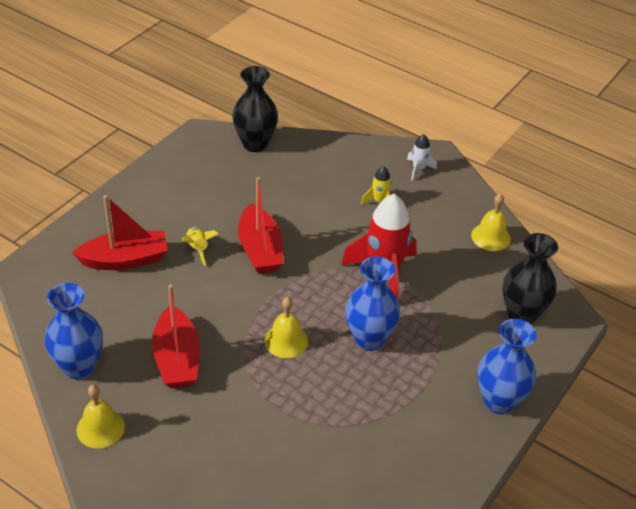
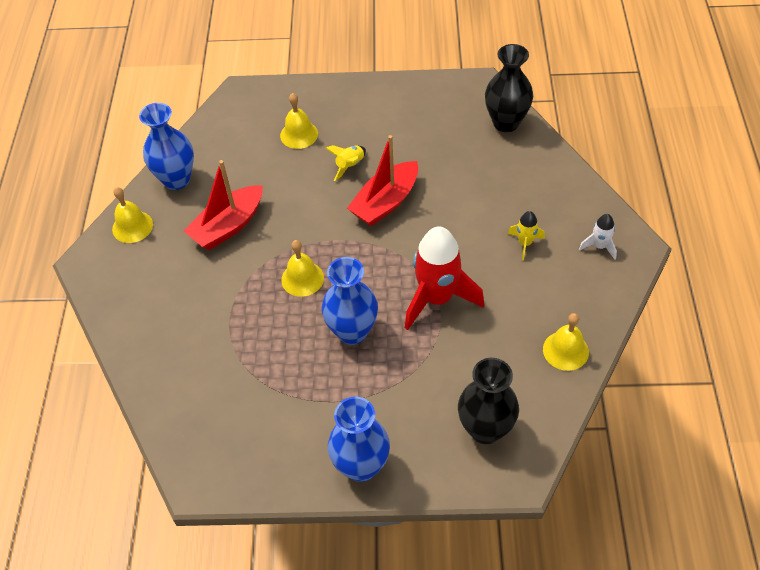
camera: 60 degrees right, 10 degrees up
red boat [72,195,168,270] -> yellow bell [280,93,318,149]

